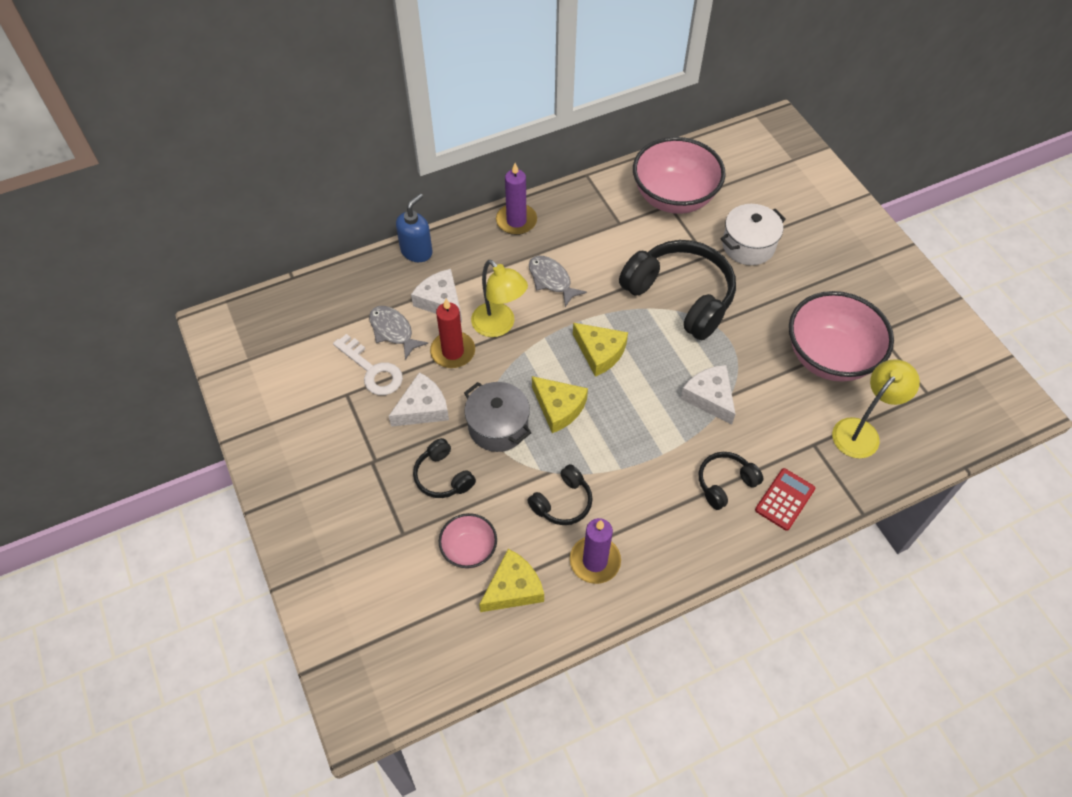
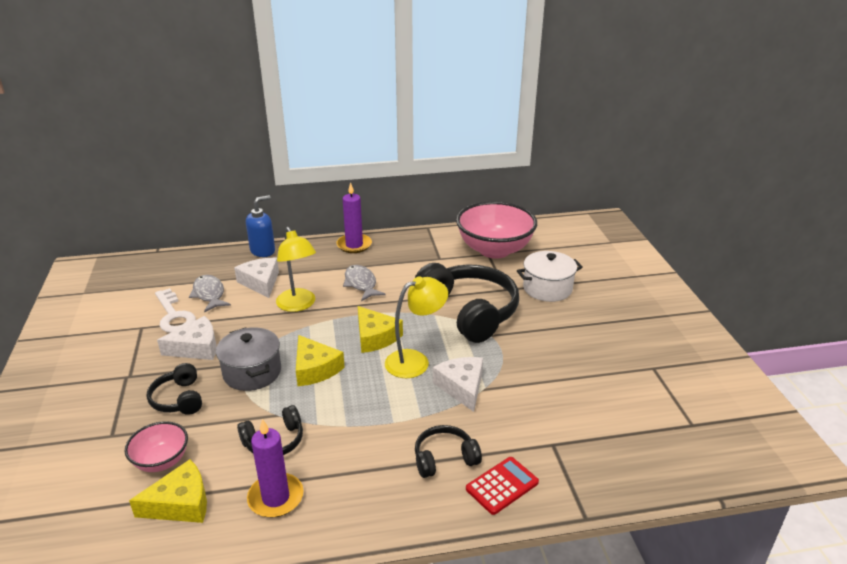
camera: 15 degrees right, 25 degrees down
red candle [430,299,475,368] -> none
pink bowl [789,291,894,382] -> none
yellow lamp [832,359,920,459] -> yellow lamp moved to [385,276,448,378]

